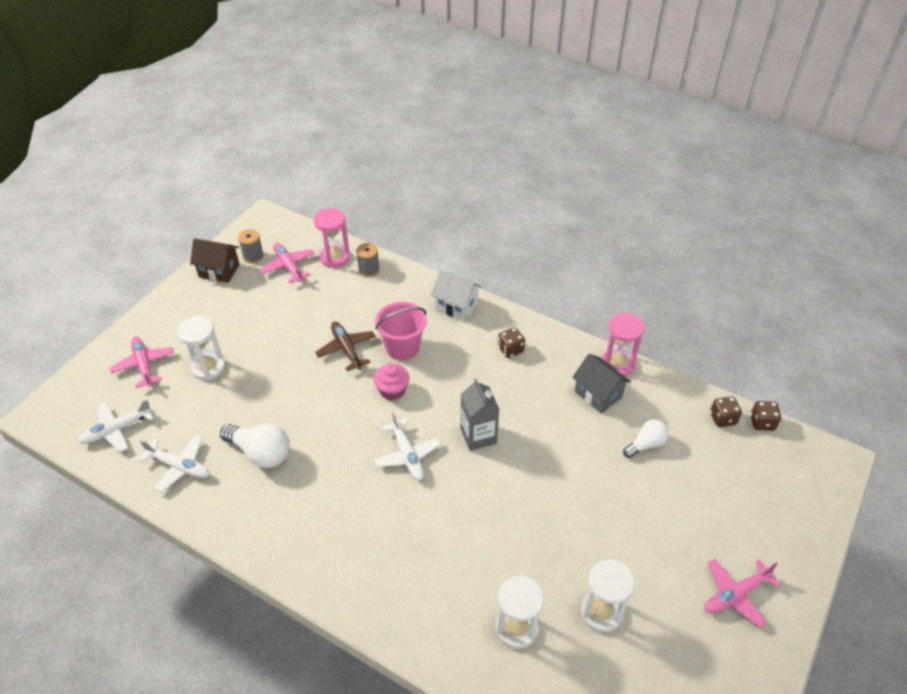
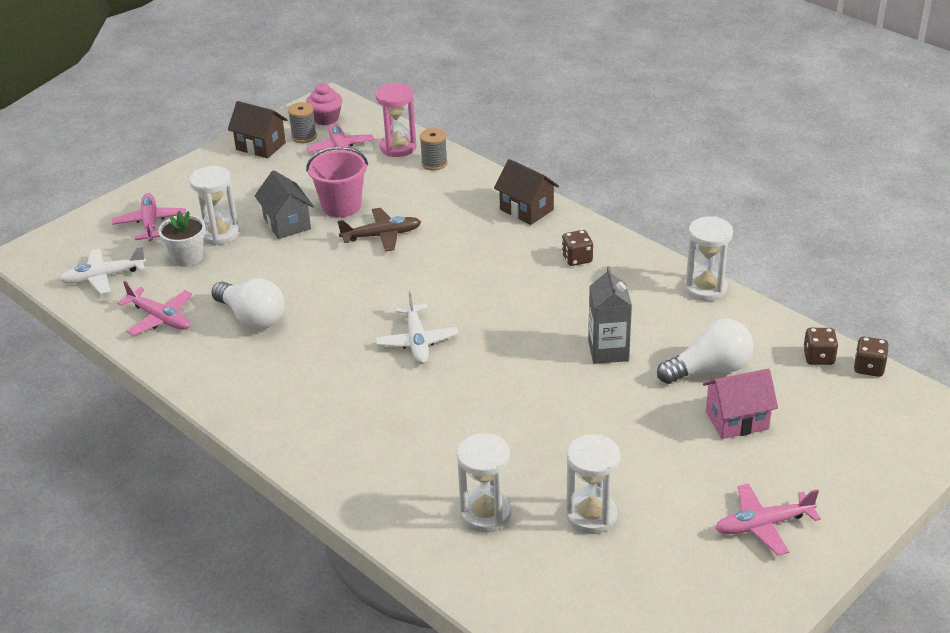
camera: 15 degrees right, 10 degrees down
white plane [138,435,210,493] -> pink plane [117,280,192,336]
brown plane [315,322,376,371] -> brown plane turned 90 degrees clockwise [338,208,421,252]
pink cupcake [374,363,409,400] -> pink cupcake moved to [306,83,342,125]
pink bucket [375,302,427,360] -> pink bucket moved to [306,147,368,217]
white house [431,270,482,321] -> brown house [494,159,559,225]
grey carton [461,378,499,451] -> grey carton moved to [588,266,632,364]
grey house [572,354,631,413] -> grey house moved to [255,170,314,239]
pink hourglass [602,312,645,376] -> white hourglass [684,216,733,301]
white light bulb [623,419,669,458] -> white light bulb [657,319,753,384], size x1.55
none -> white flower pot [158,211,206,267]
none -> pink house [703,369,778,439]

